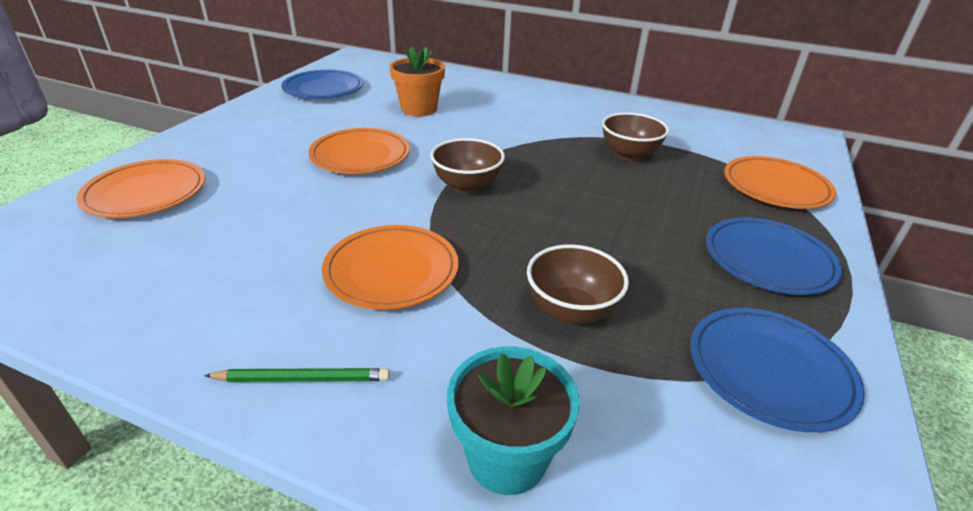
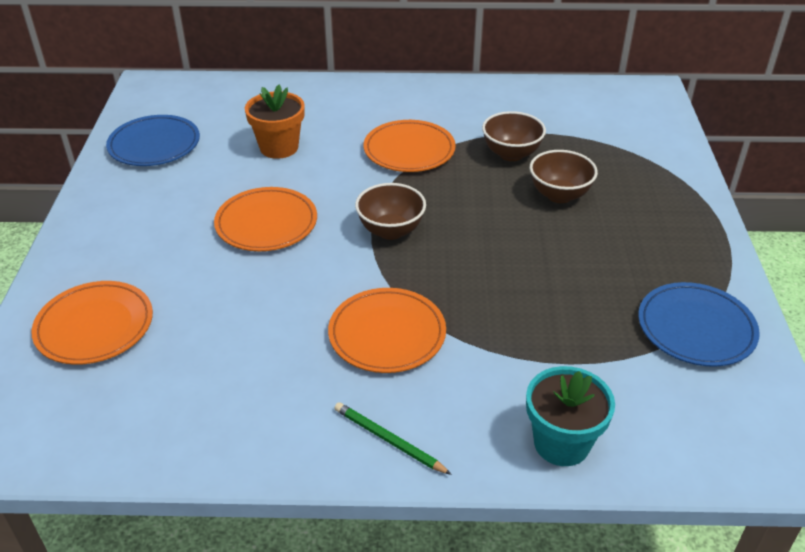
camera: 20 degrees left, 5 degrees up
green pencil [204,368,390,382] -> green pencil turned 120 degrees counterclockwise [334,402,452,475]
brown bowl [527,244,629,324] -> brown bowl moved to [530,150,598,203]
blue plate [706,217,842,295] -> none
orange plate [724,156,836,209] -> orange plate moved to [364,120,456,172]

